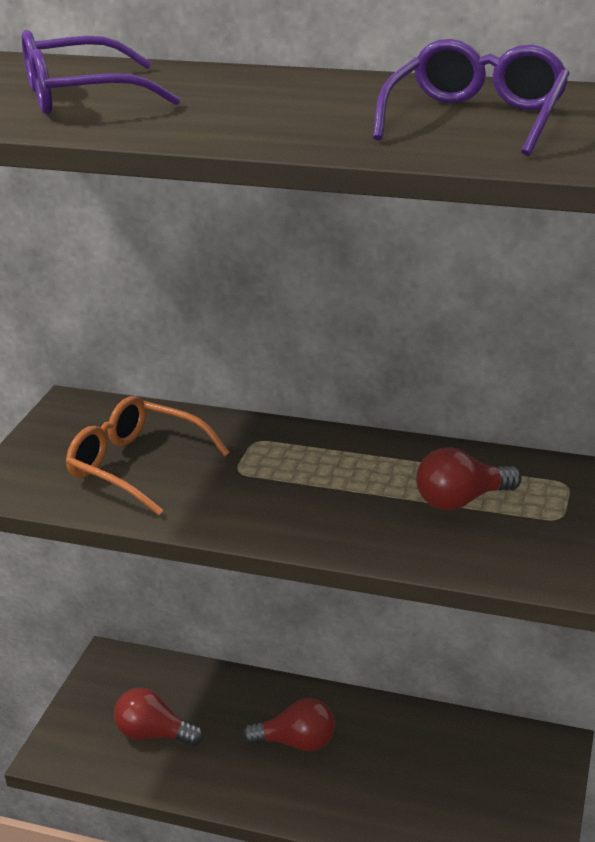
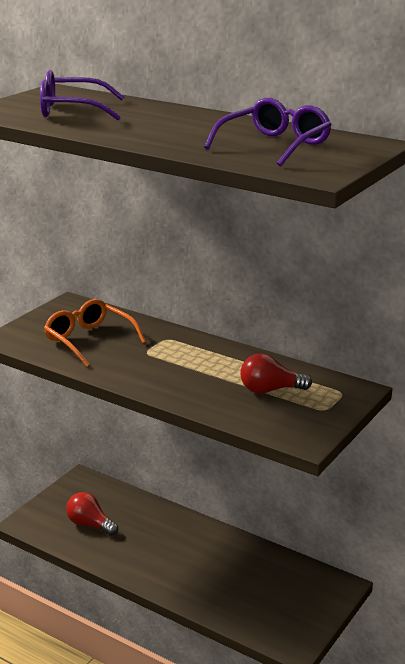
camera: 15 degrees right, 5 degrees down
red light bulb [242,698,335,751] -> none

